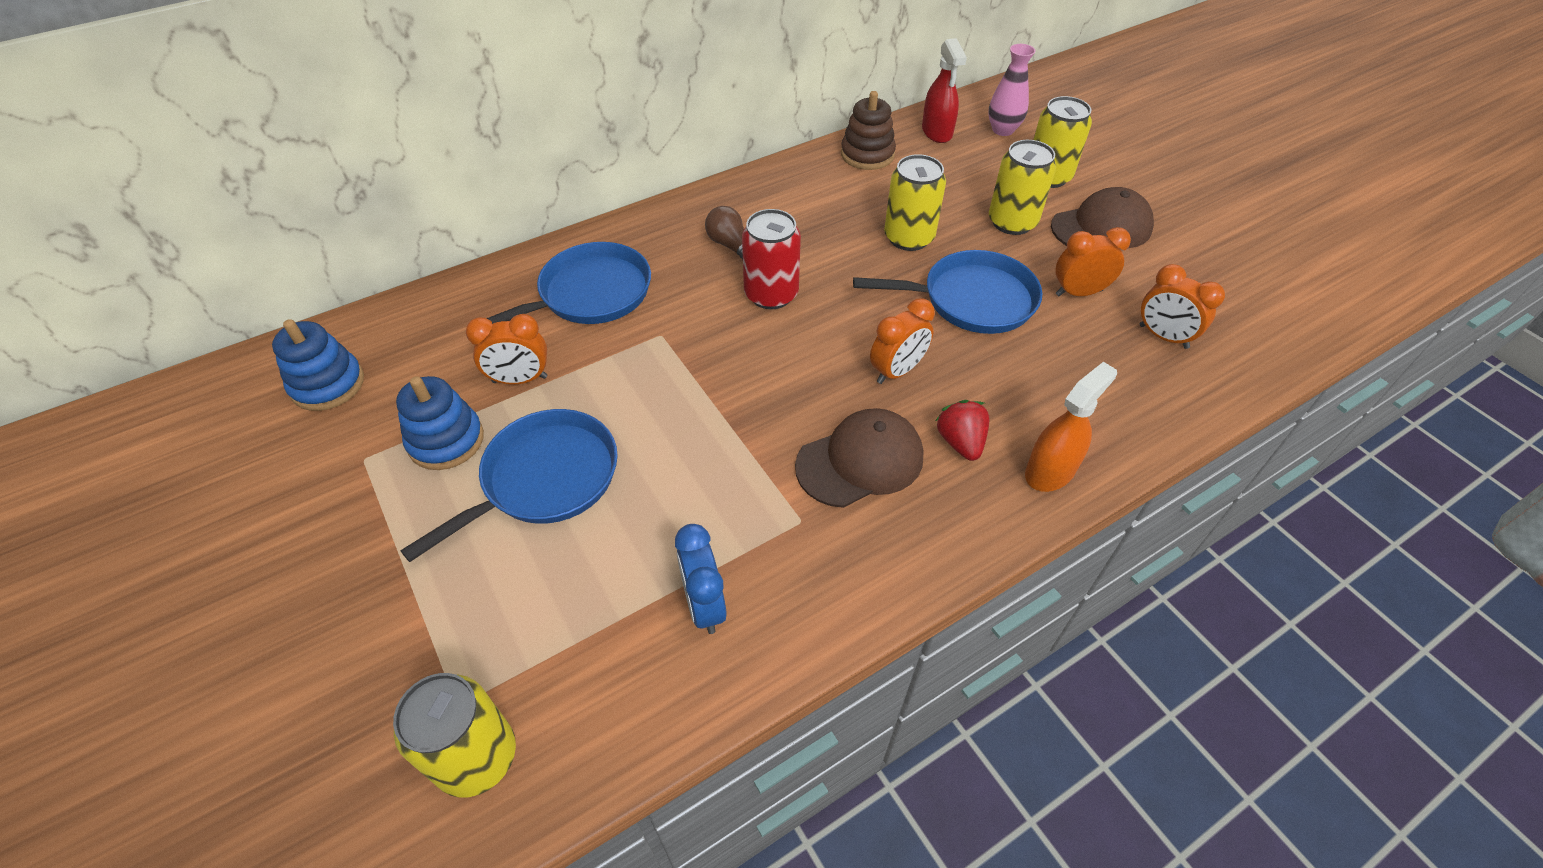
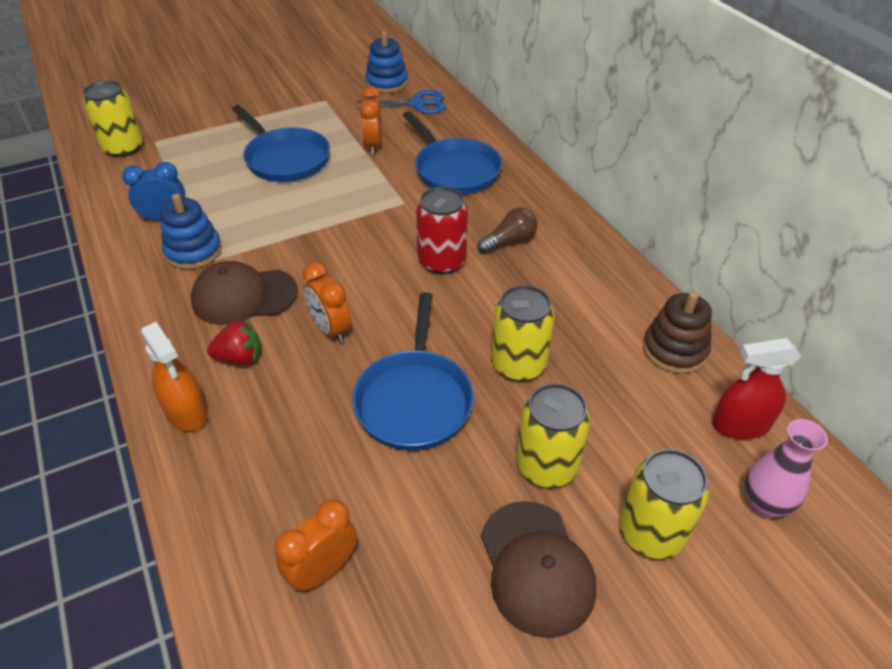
camera: 95 degrees right, 5 degrees down
blue stacking toy [396,376,484,470] -> blue stacking toy moved to [160,194,222,269]
brown cap [795,408,923,508] -> brown cap turned 105 degrees clockwise [191,261,298,325]
orange clock [1056,227,1131,296] -> none
none -> blue scissors [356,90,445,114]

